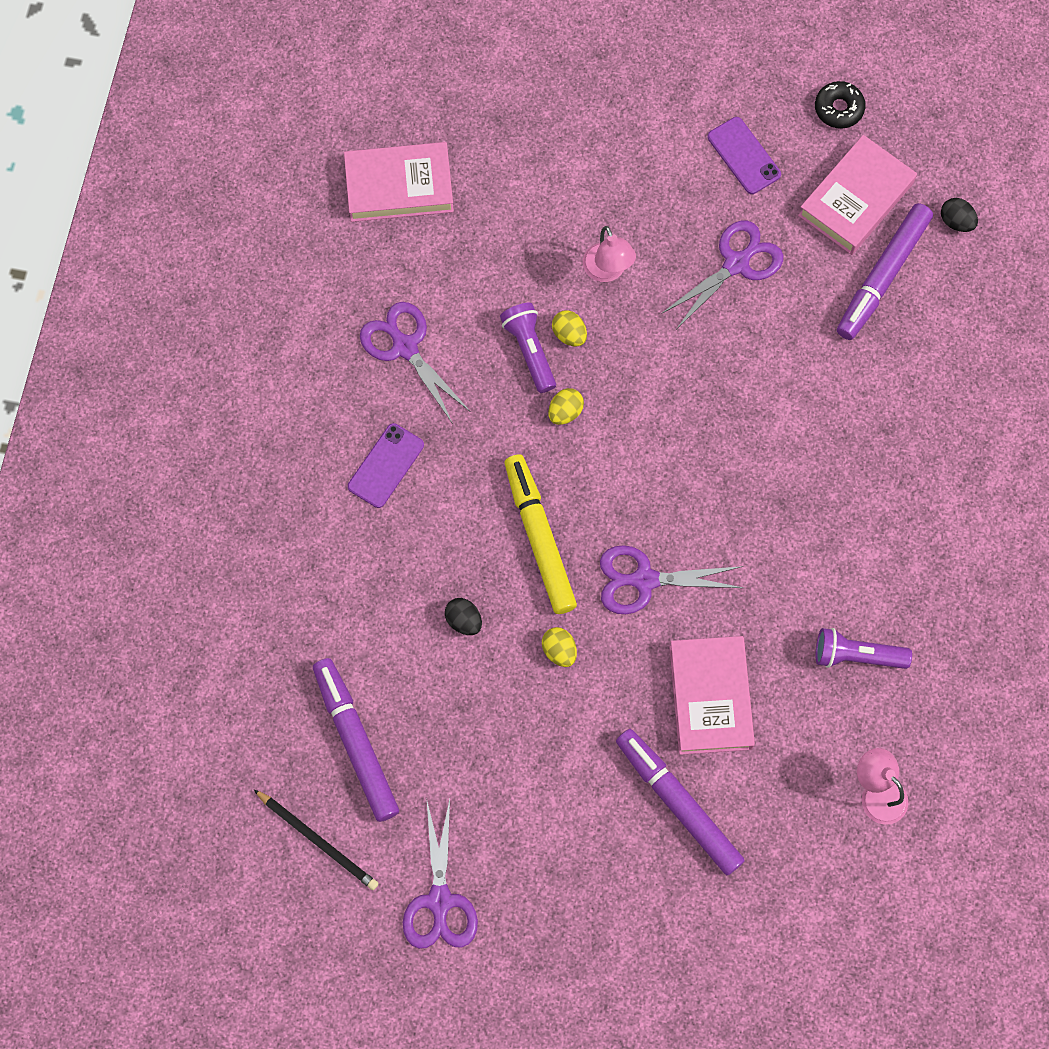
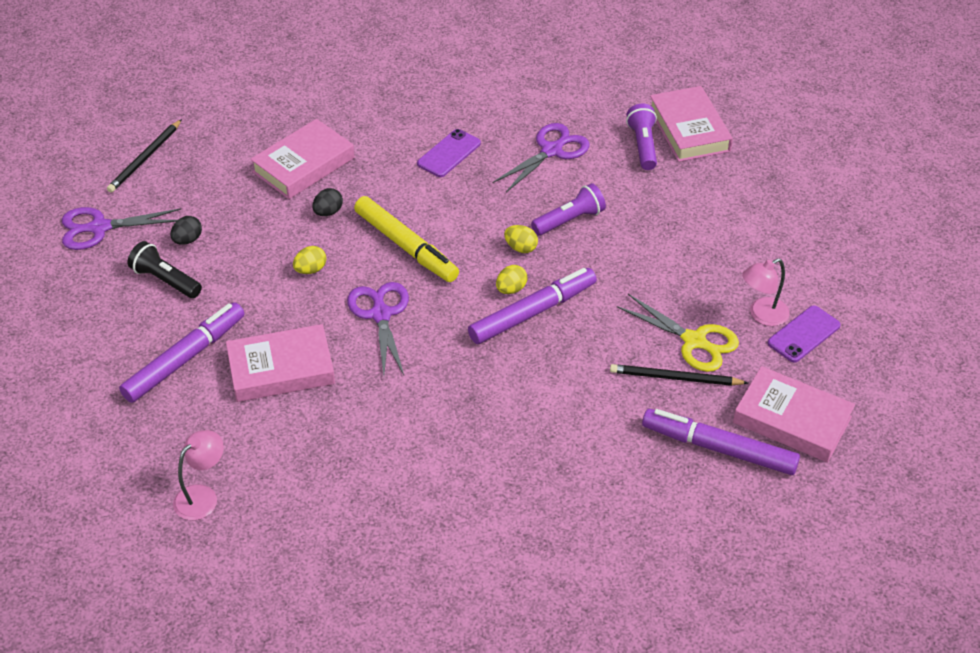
camera: 80 degrees right, 25 degrees down
purple marker [313,658,399,822] -> purple marker moved to [468,268,597,344]
purple phone [348,423,424,508] -> purple phone turned 75 degrees counterclockwise [417,129,481,177]
yellow marker [504,454,577,614] -> yellow marker turned 75 degrees clockwise [354,196,459,282]
yellow egg [552,310,587,346] -> yellow egg moved to [496,265,527,294]
pink lamp [583,226,636,282] -> pink lamp moved to [742,258,790,326]
purple scissors [661,220,783,328] -> yellow scissors [617,294,739,372]
black donut [815,81,865,129] -> none
purple flashlight [816,628,912,669] -> purple flashlight moved to [626,104,657,170]
black egg [941,198,978,232] -> black egg moved to [171,216,202,245]
none -> black flashlight [127,241,202,298]
none -> pink book [250,119,355,199]
none -> black pencil [610,364,748,386]

